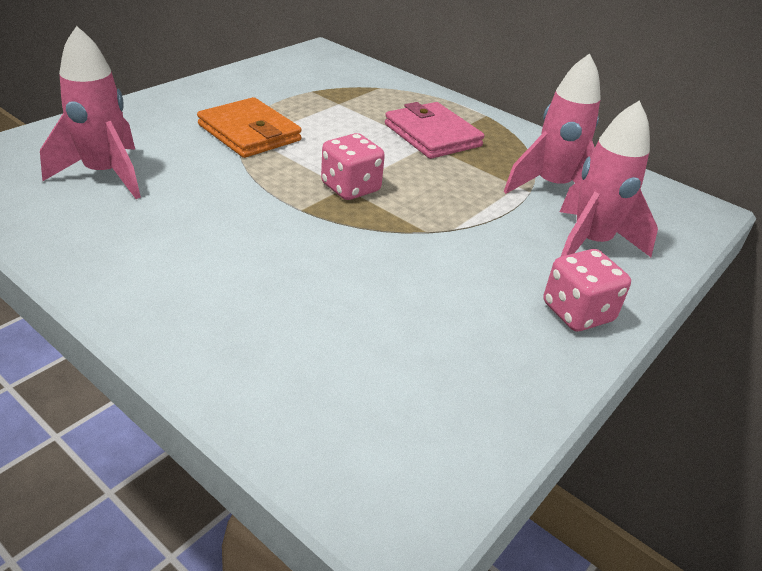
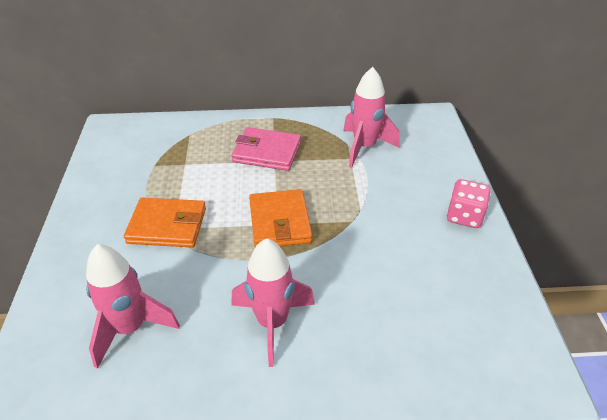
camera: 40 degrees left, 5 degrees up
pink dice [321,133,385,200] -> orange wallet [249,189,312,247]
pink rocket [560,100,658,257] -> pink rocket moved to [231,238,315,367]

